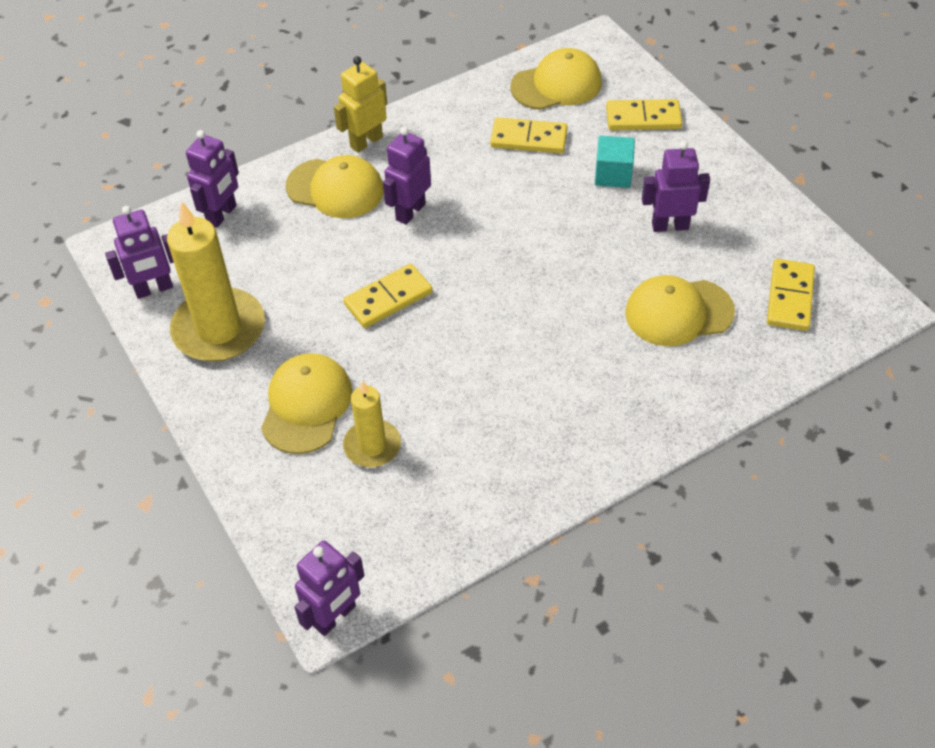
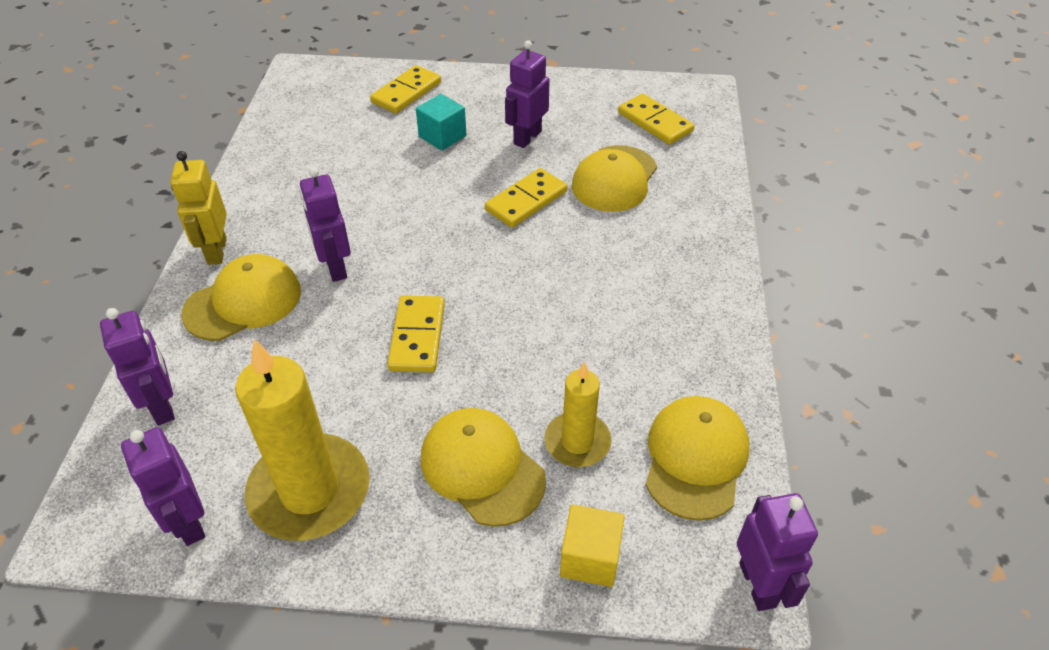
camera: 55 degrees left, 5 degrees down
purple robot [105,206,174,299] -> purple robot turned 135 degrees clockwise [121,427,205,546]
yellow domino [490,117,568,153] -> yellow domino moved to [485,168,568,228]
yellow cap [510,48,602,110] -> yellow cap moved to [646,396,749,521]
none -> yellow cube [560,505,625,587]

